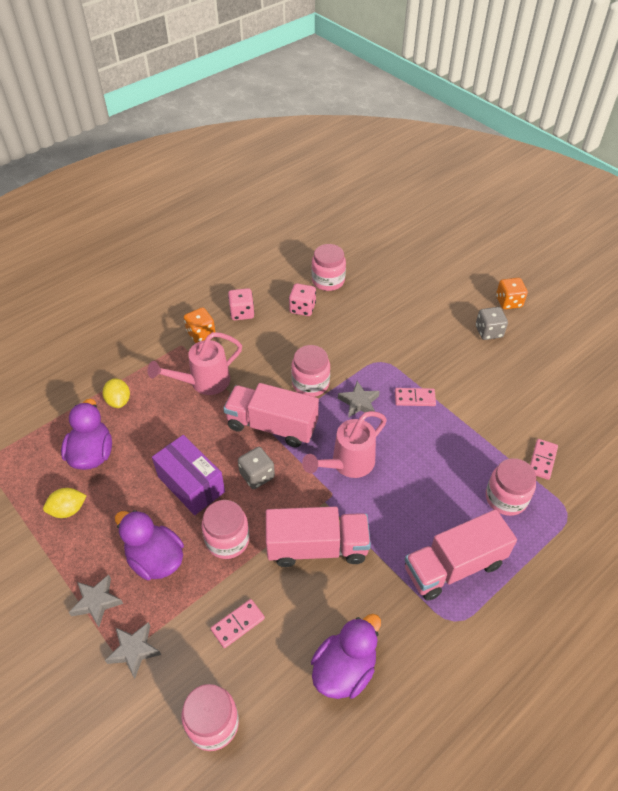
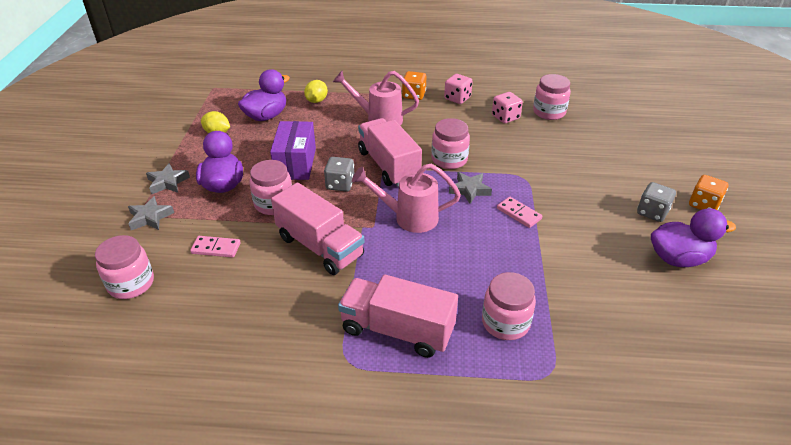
camera: 45 degrees right, 10 degrees down
purple duck [311,614,381,699] -> purple duck moved to [651,208,736,267]
pink domino [530,439,558,480] -> none

